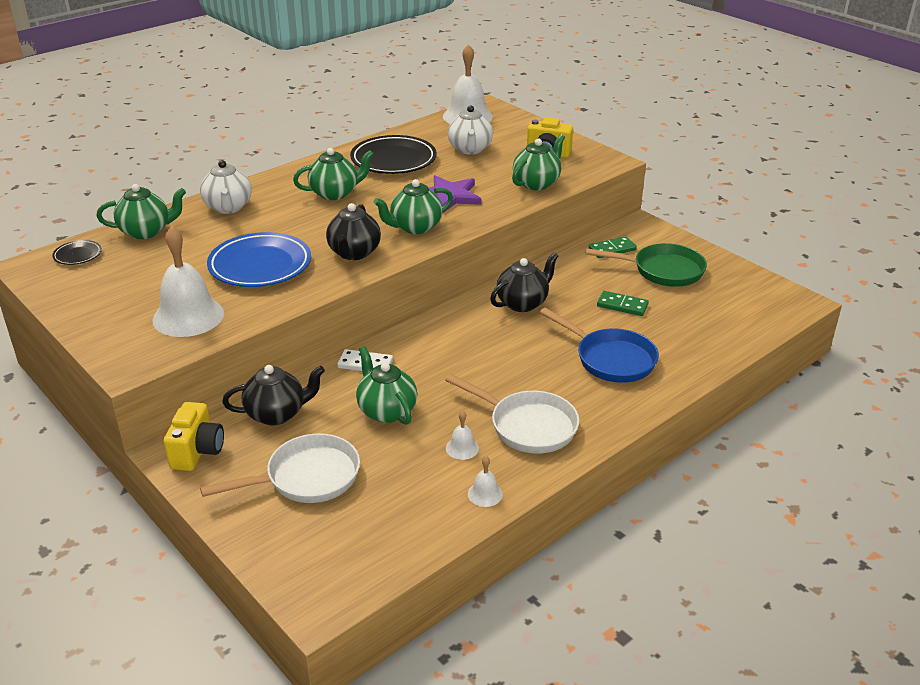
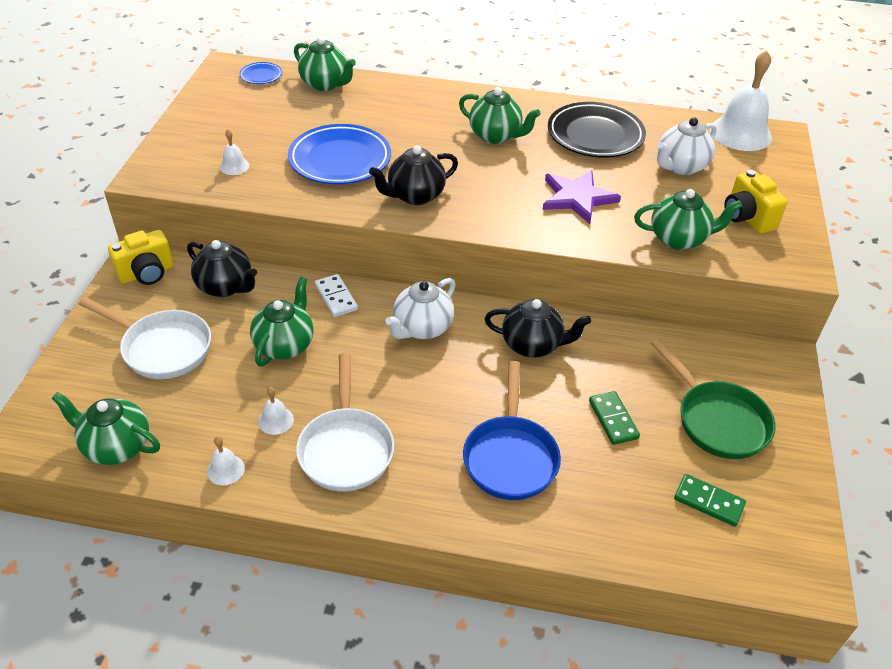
camera: 50 degrees right, 10 degrees up
black plate [52,240,102,265] -> blue plate [239,62,282,84]
white bell [152,226,224,337] -> white bell [220,129,249,175], size x0.45
white teapot [200,160,252,214] -> white teapot moved to [385,278,455,339]
green teapot [374,179,453,234] -> green teapot moved to [51,392,160,465]
green domino [589,236,637,258] -> green domino moved to [674,474,746,527]

